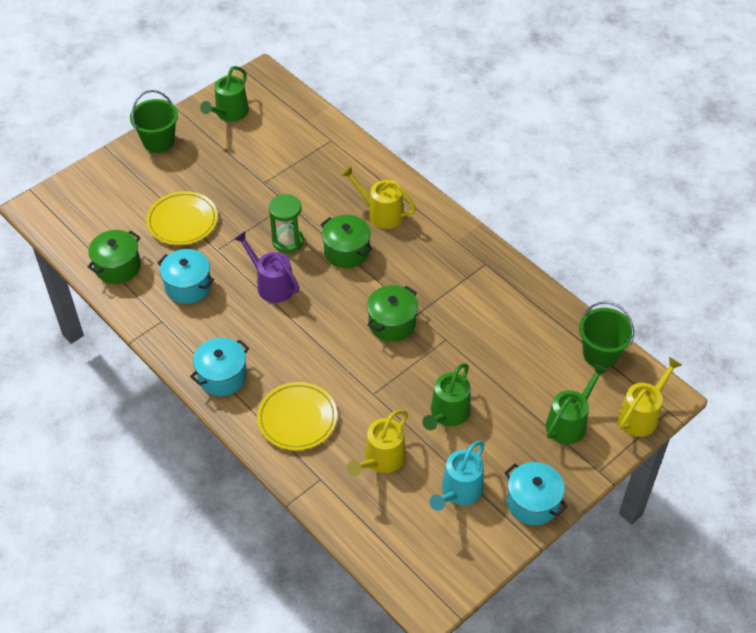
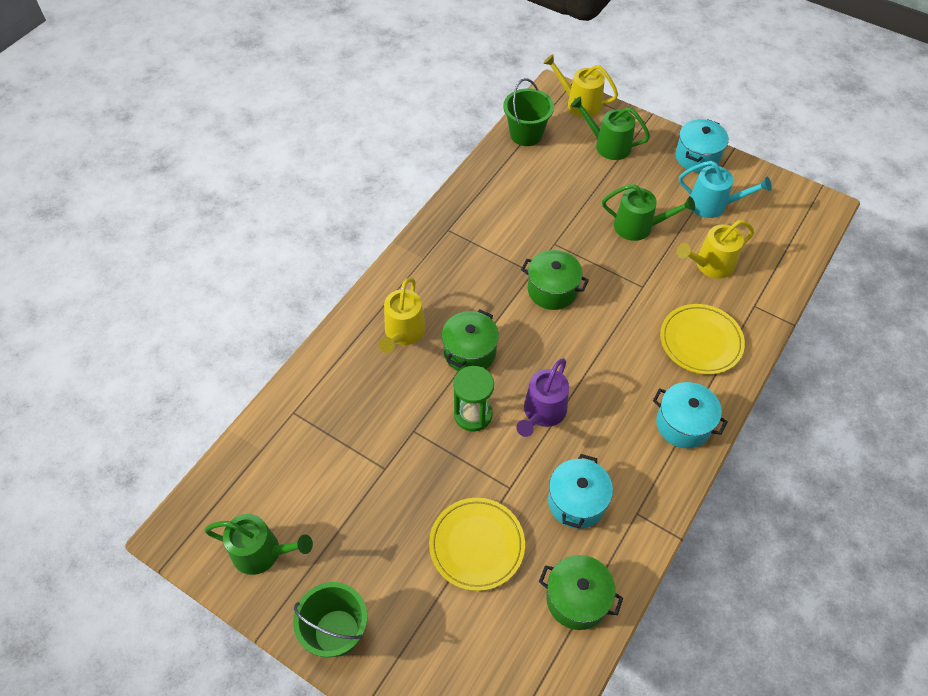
camera: 105 degrees left, 5 degrees up
yellow watering can [347,410,408,476] -> yellow watering can turned 135 degrees clockwise [677,220,754,279]

